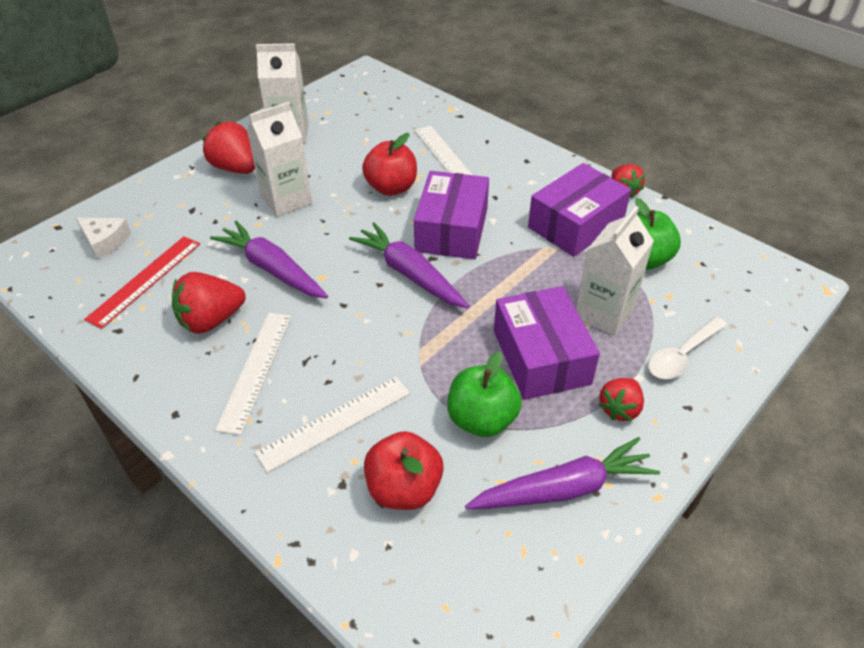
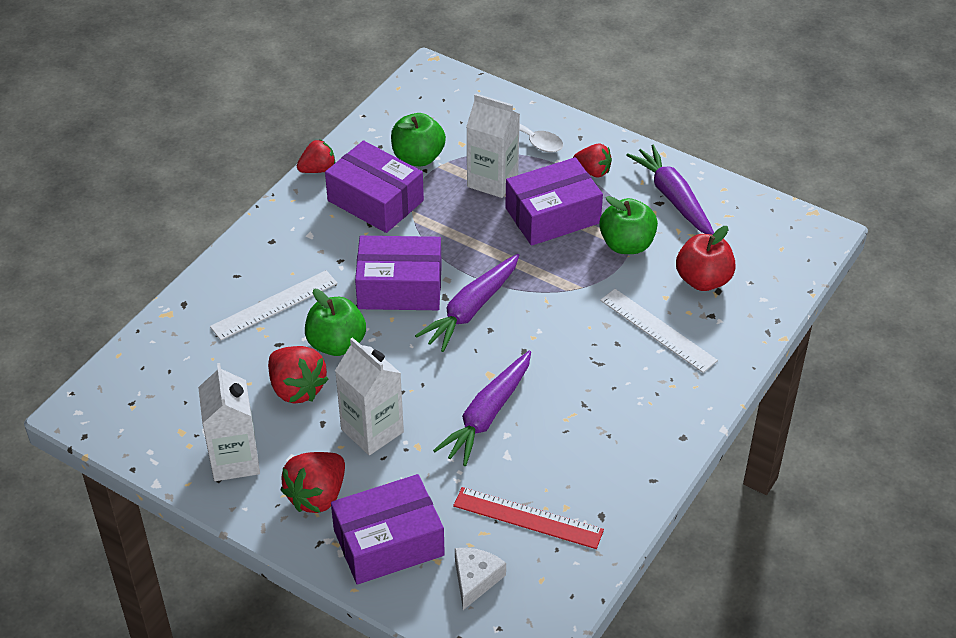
camera: 100 degrees left, 0 degrees up
red strawberry [172,272,246,334] -> red strawberry moved to [268,346,329,404]
white ruler [215,313,291,435] -> none
red apple [362,133,417,196] -> green apple [305,289,366,356]
none -> purple box [331,474,445,585]

